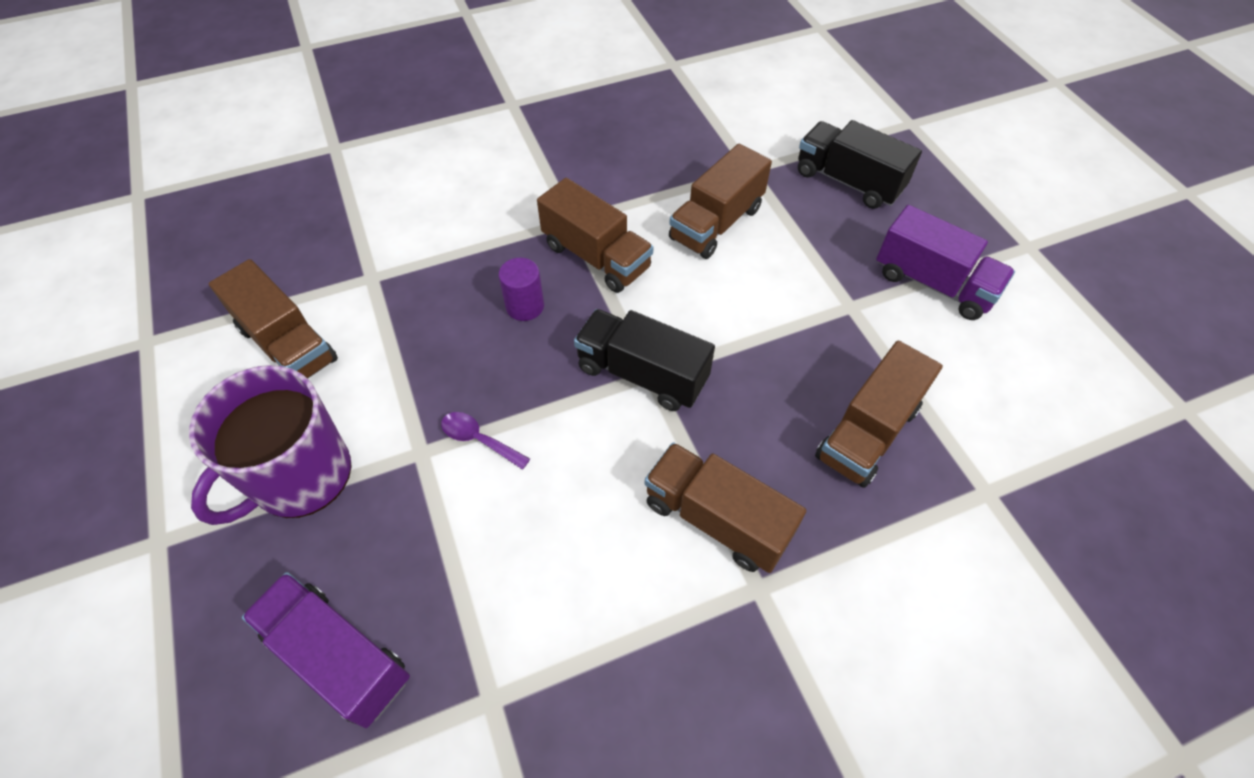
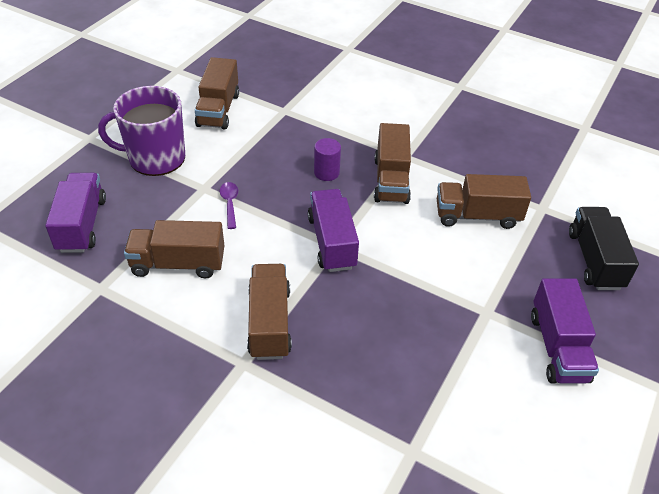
camera: 50 degrees right, 10 degrees down
black truck [574,309,715,411] -> purple truck [308,189,359,272]
brown truck [815,341,943,488] -> brown truck moved to [124,220,224,278]

